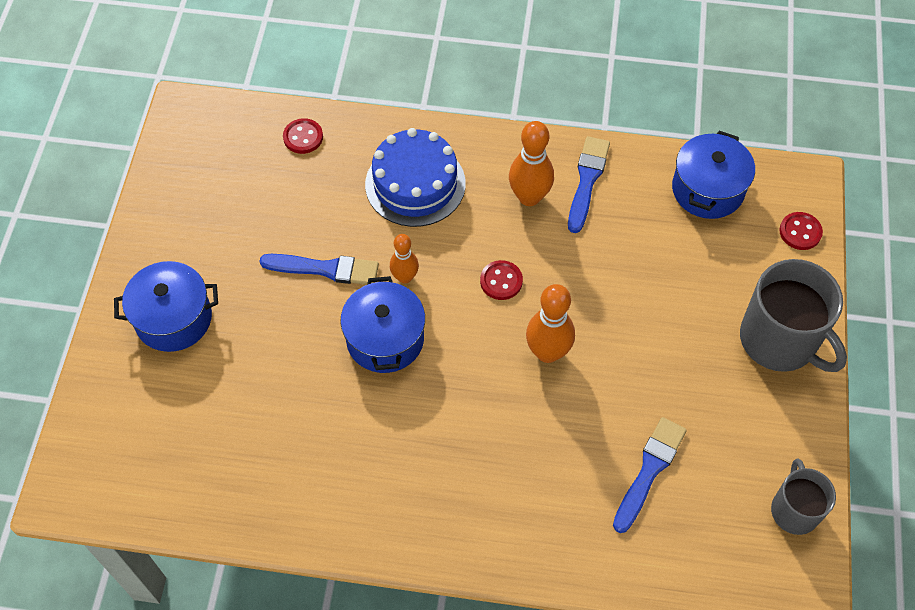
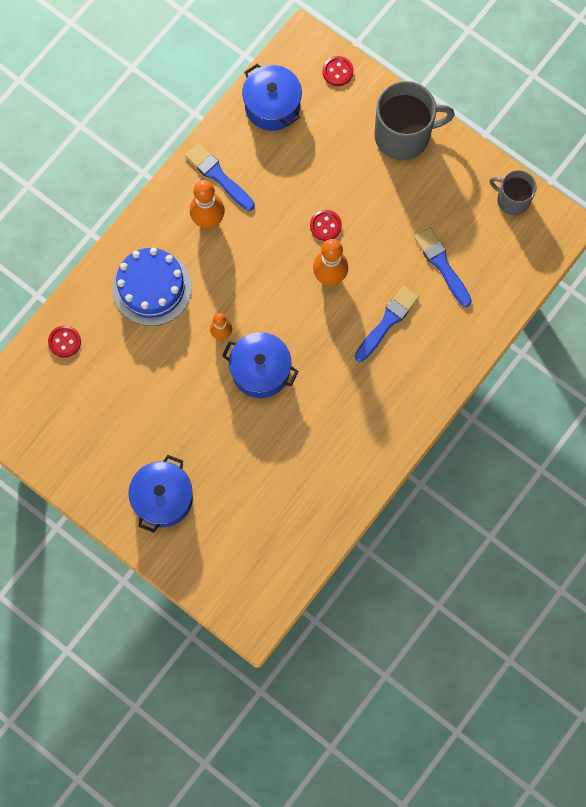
camera: 60 degrees left, 15 degrees up
blue brush [259,254,379,285] -> blue brush moved to [355,286,419,362]
red button [480,260,523,300] -> red button moved to [310,210,342,241]

